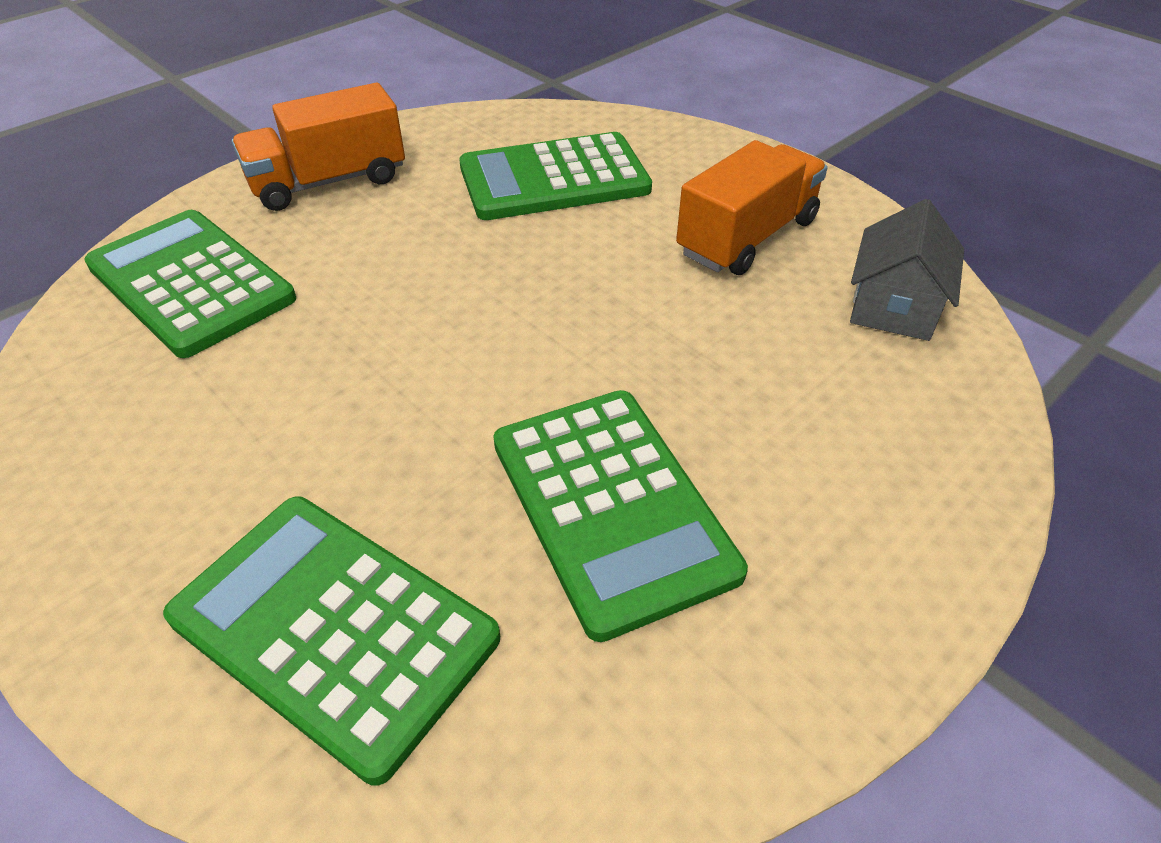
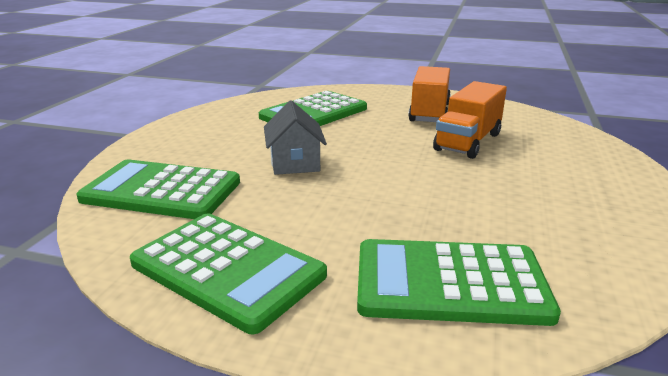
camera: 30 degrees left, 20 degrees down
orange truck [232,83,405,211] -> orange truck moved to [433,81,507,159]
green calculator [493,390,748,642] -> green calculator moved to [130,213,327,334]
grey house [850,199,964,341] -> grey house moved to [264,100,327,175]

